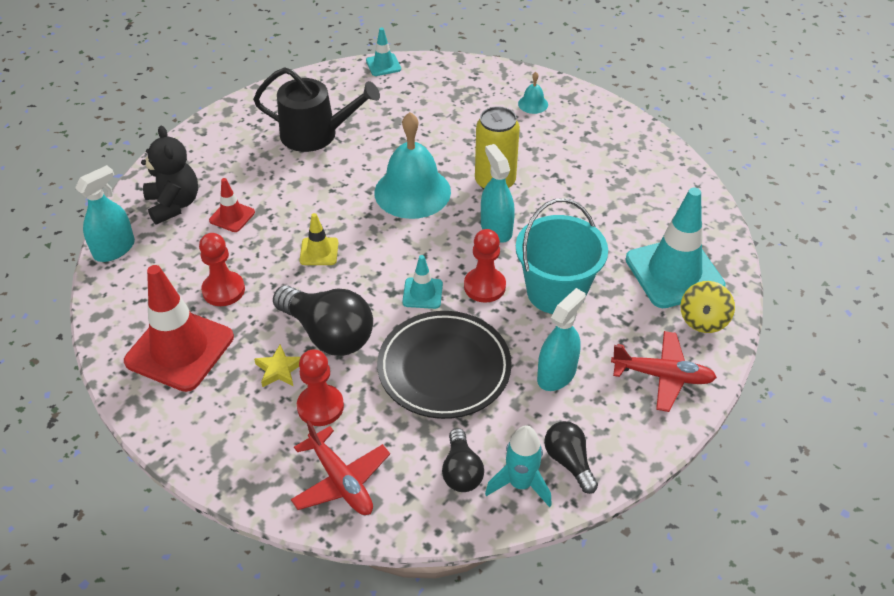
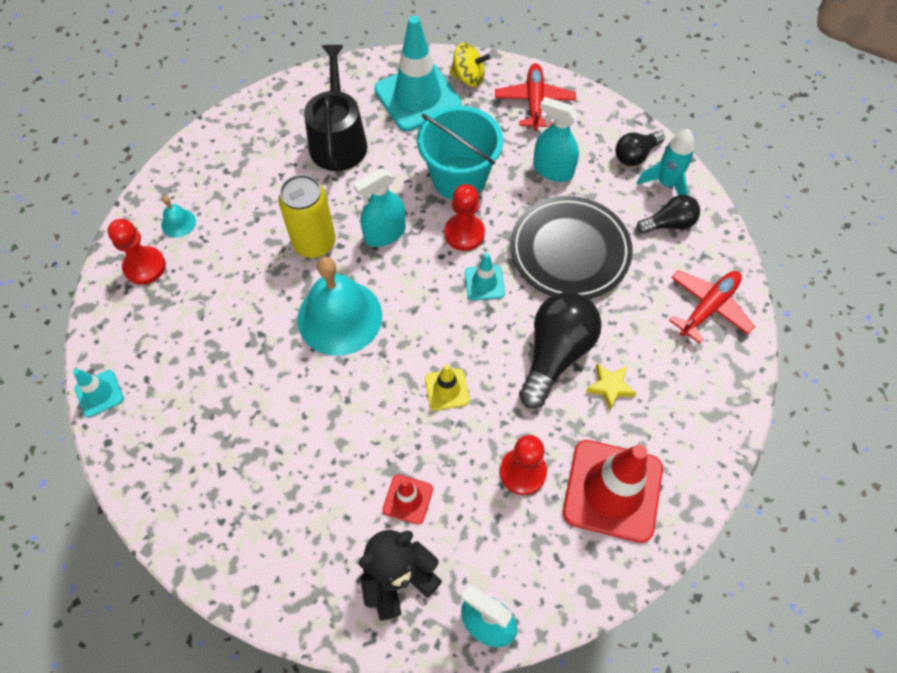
camera: 100 degrees left, 15 degrees up
black watering can [253,67,380,152] -> black watering can moved to [304,45,367,171]
red pawn [297,349,344,426] -> red pawn moved to [108,219,166,285]

